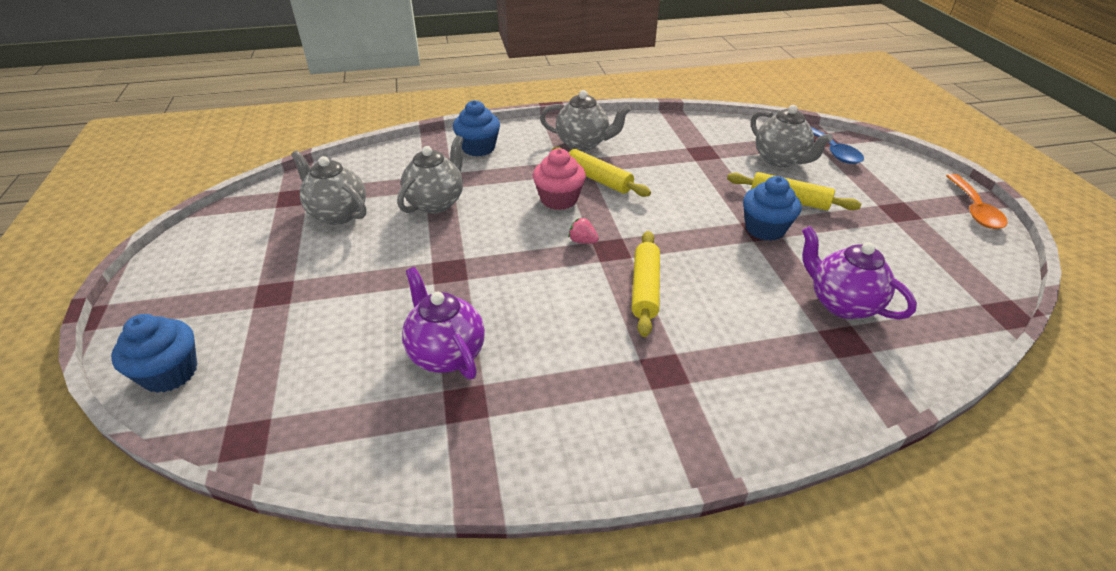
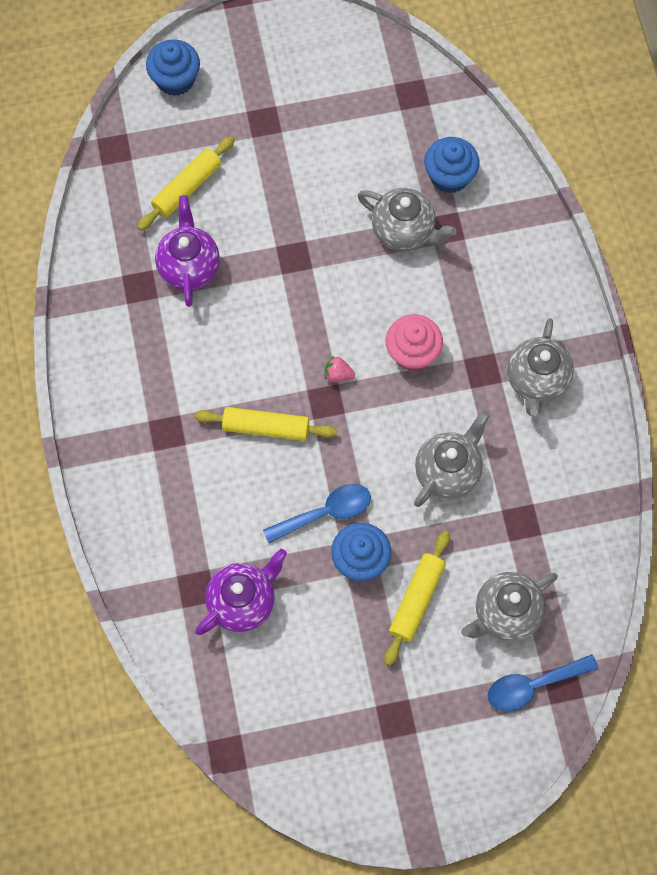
camera: 90 degrees right, 30 degrees up
grey teapot [291,151,367,225] -> grey teapot moved to [414,411,490,507]
purple teapot [402,267,485,379] -> purple teapot turned 60 degrees counterclockwise [155,195,220,307]
blue cupcake [453,100,500,156] -> blue cupcake moved to [424,137,479,193]
yellow rolling pin [552,147,651,197] -> yellow rolling pin moved to [137,136,235,231]
pink strawberry [568,218,599,244] -> pink strawberry turned 105 degrees counterclockwise [325,356,355,382]
orange spoon [946,174,1008,229] -> none
none -> blue spoon [263,484,371,543]

